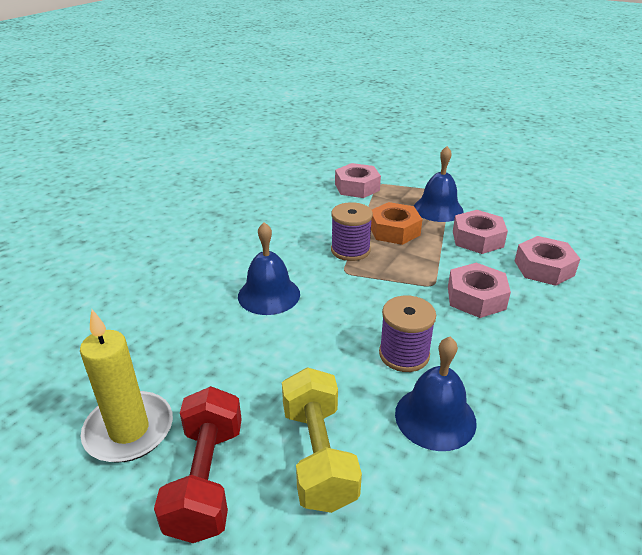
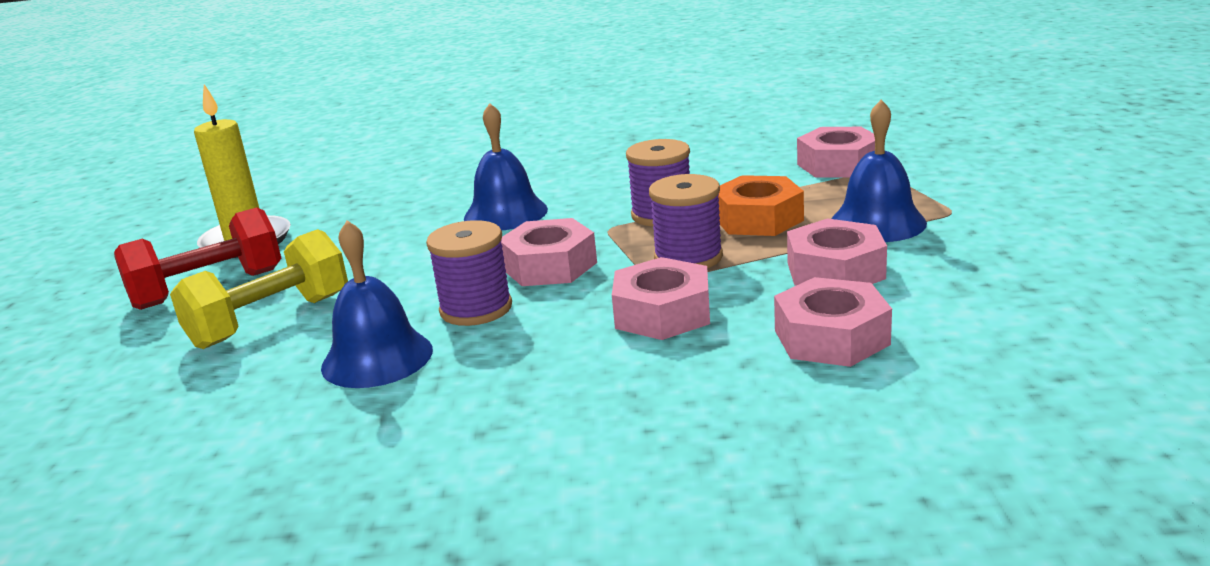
camera: 60 degrees right, 10 degrees down
none -> pink nut [501,218,597,286]
none -> purple spool [649,174,723,268]

